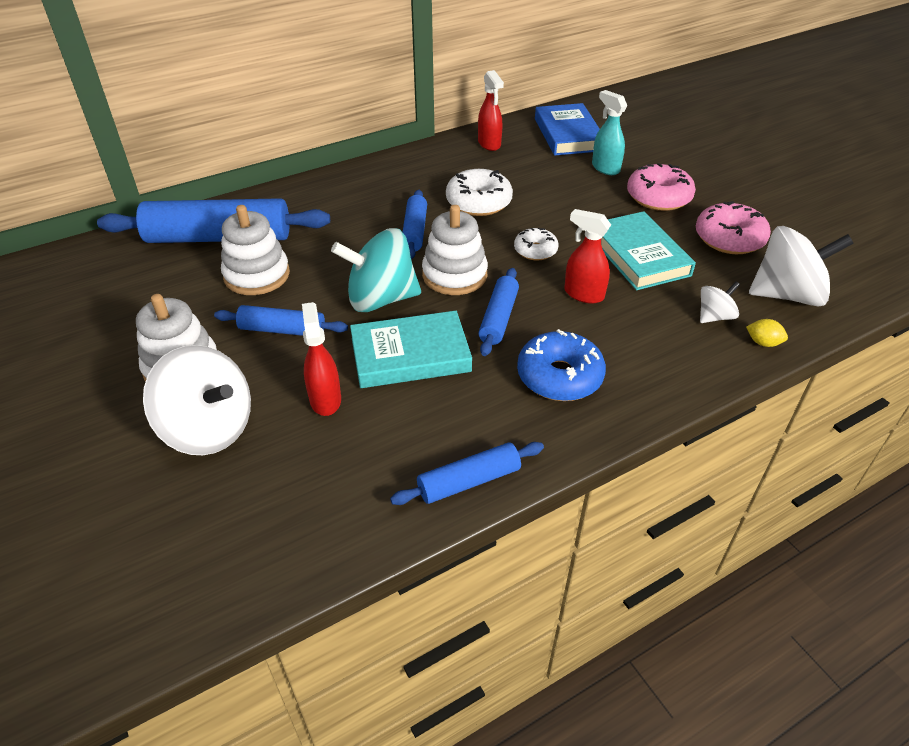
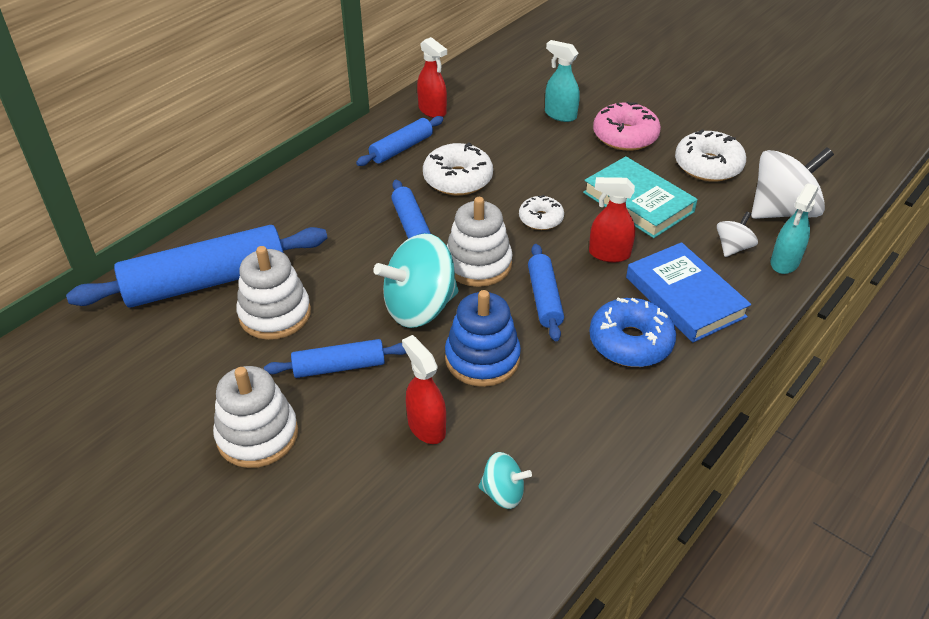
camera: 20 degrees left, 0 degrees up
white spinning top [143,345,251,455] -> none
turquoise book [350,311,472,388] -> blue stacking toy [445,290,521,387]
blue rolling pin [390,442,544,505] -> blue rolling pin moved to [356,116,443,166]
blue book [535,103,600,155] -> blue book moved to [626,242,751,343]
pink donut [696,201,771,254] -> white donut [675,129,746,182]
yellow lemon [746,319,788,347] -> turquoise spray bottle [771,183,818,274]
none -> turquoise spinning top [478,452,532,509]

